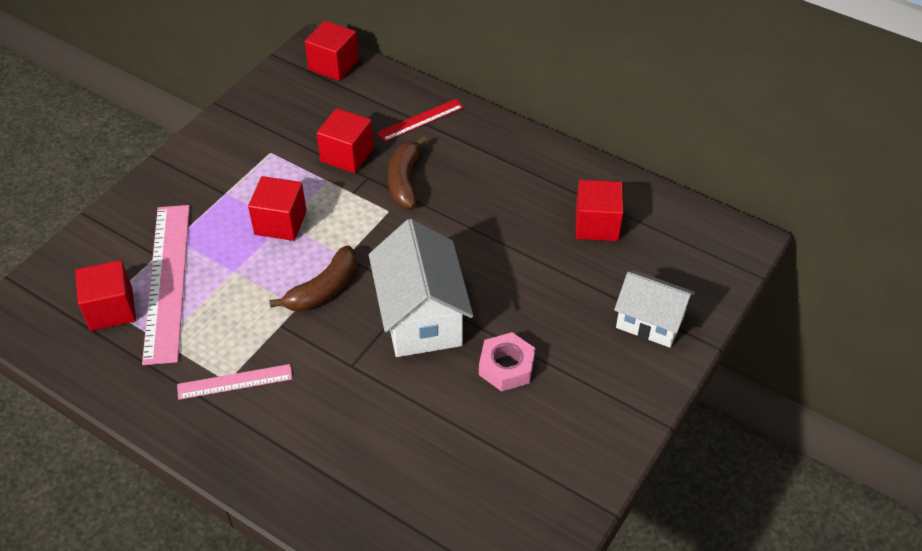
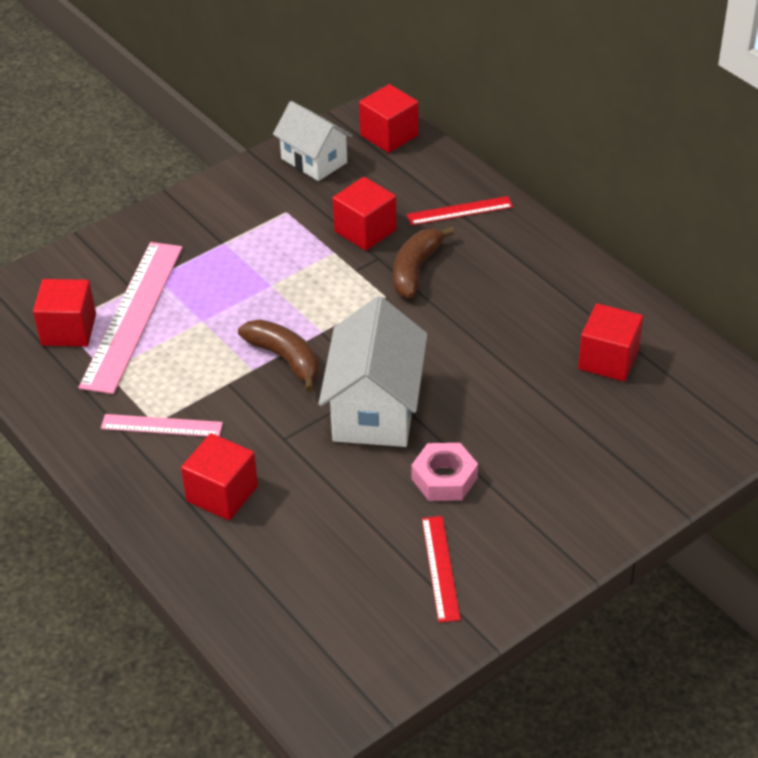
camera: 20 degrees right, 5 degrees down
red cube [248,176,307,241] -> red cube moved to [181,433,258,520]
brown banana [269,245,357,311] -> brown banana turned 105 degrees counterclockwise [238,320,319,392]
white house [614,271,695,348] -> white house moved to [273,101,353,181]
none -> red ruler [422,516,461,623]

